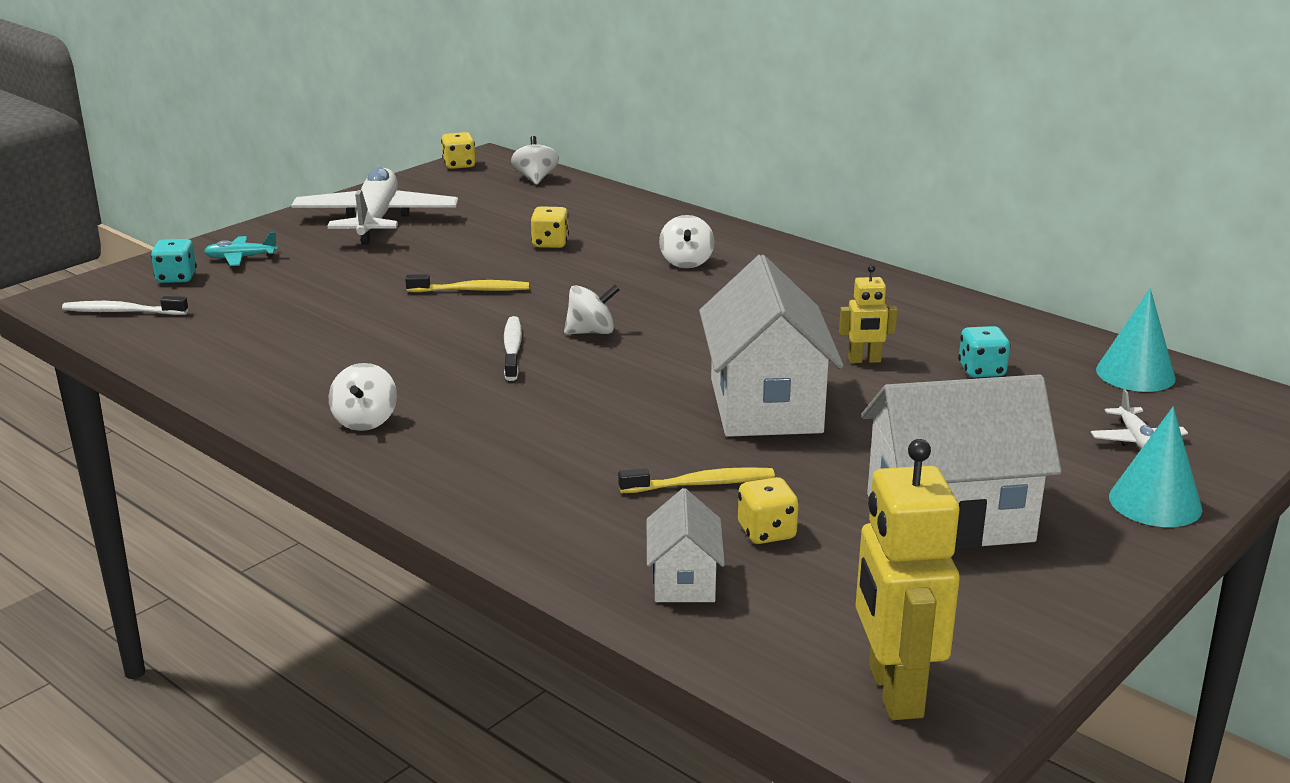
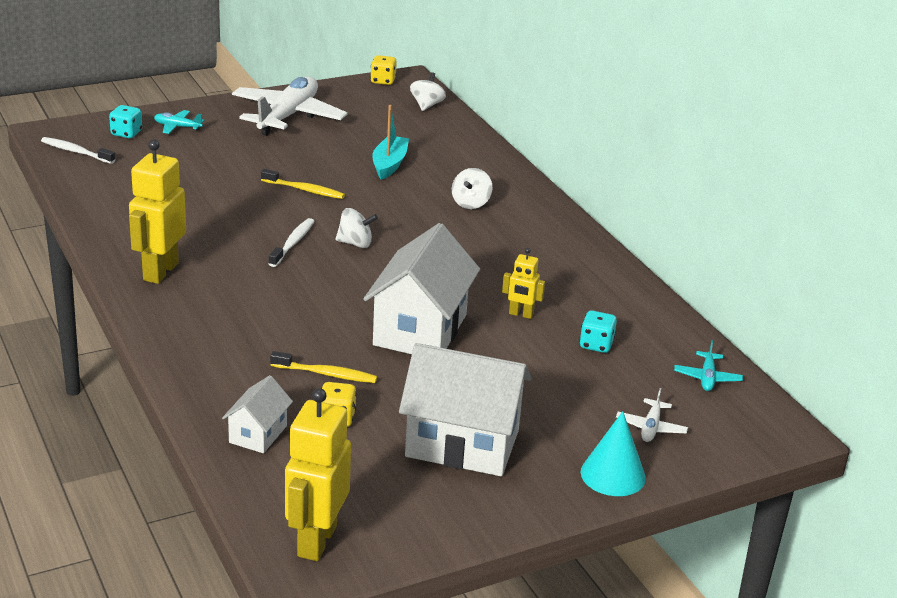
camera: 20 degrees right, 5 degrees up
white spinning top [329,363,397,431] -> yellow robot [129,139,186,284]
yellow dice [531,206,569,248] -> turquoise boat [372,105,409,180]
turquoise cone [1096,288,1176,392] -> turquoise plane [674,340,743,391]

